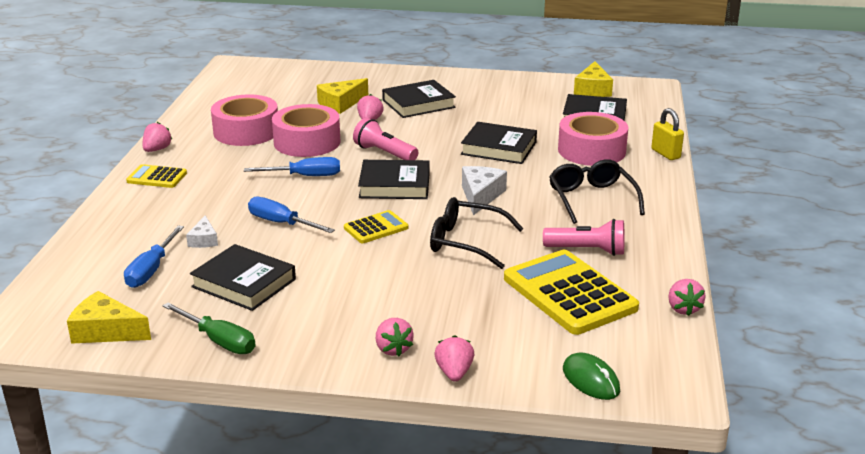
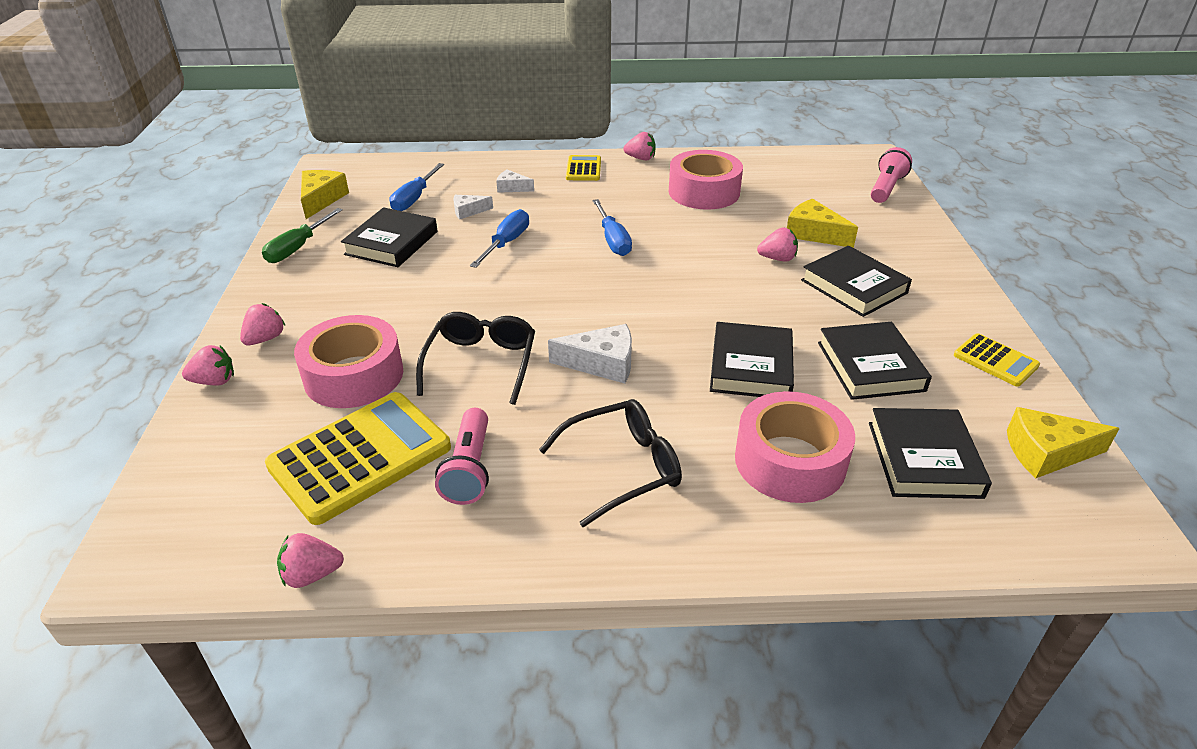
camera: 80 degrees right, 10 degrees up
blue screwdriver [124,226,184,288] -> blue screwdriver turned 75 degrees counterclockwise [390,163,444,211]
pink tape [272,104,340,157] -> pink tape moved to [294,315,403,408]
yellow calculator [344,210,409,243] -> yellow calculator moved to [954,333,1040,387]
pink flashlight [353,118,418,160] -> pink flashlight moved to [871,147,912,203]
black book [358,160,430,199] -> black book moved to [818,322,932,400]
pink strawberry [376,318,414,356] -> pink strawberry turned 150 degrees clockwise [240,303,285,345]
green mouse [563,353,620,400] -> none
yellow padlock [651,108,684,160] -> none
none -> white cheese [496,170,534,193]

